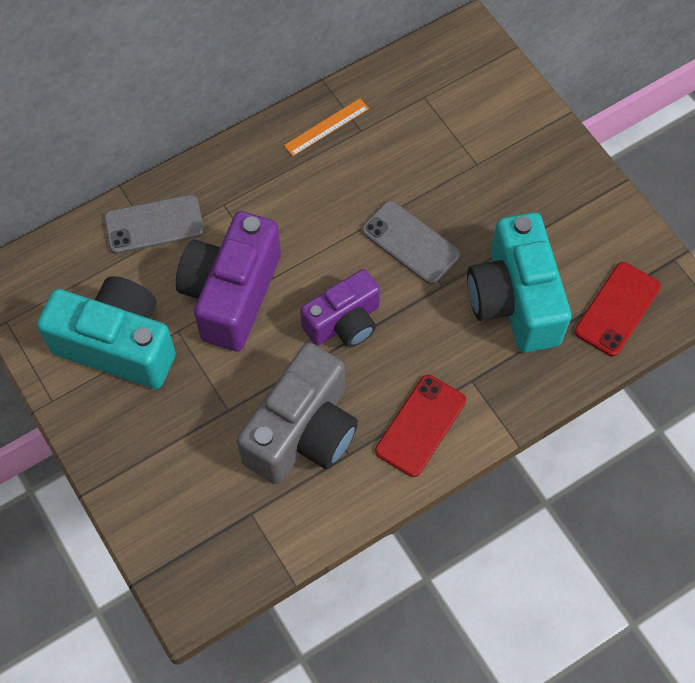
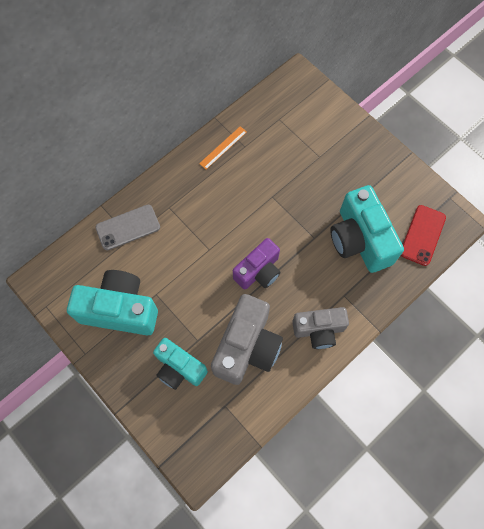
camera: 10 degrees left, 5 degrees up
purple camera [176,211,281,352] -> none
grey phone [362,201,460,284] -> none
red phone [375,375,466,477] -> grey camera [292,307,349,349]
none -> turquoise camera [153,338,208,390]

